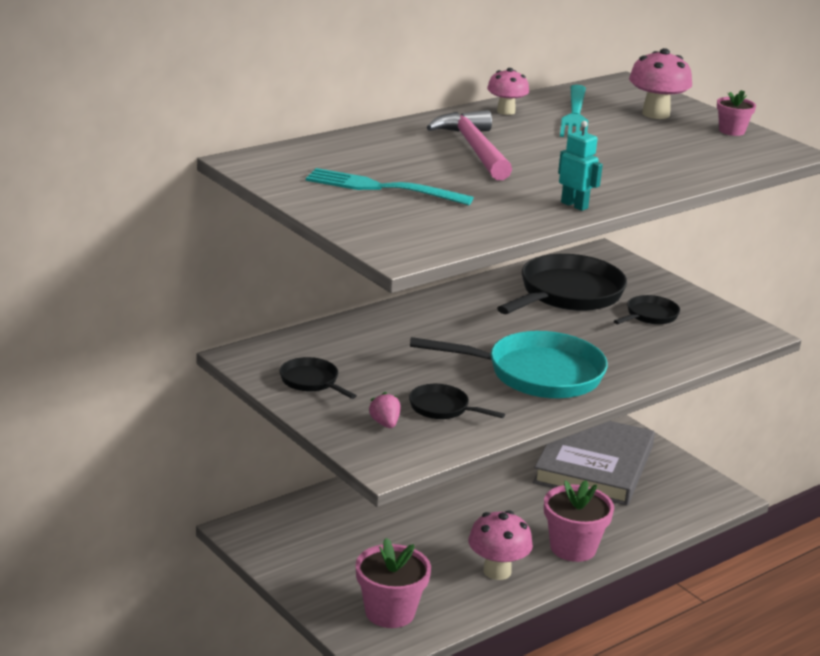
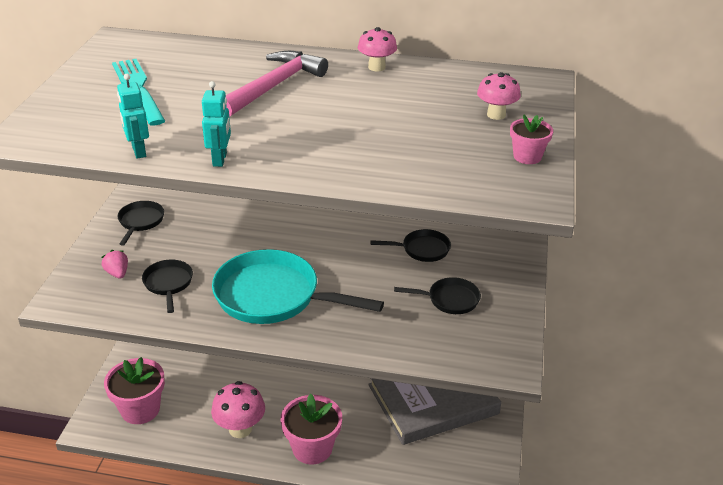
camera: 50 degrees right, 10 degrees up
pink strawberry [369,392,400,428] -> pink strawberry turned 60 degrees counterclockwise [101,250,128,279]
turquoise pan [410,331,608,399] -> turquoise pan turned 150 degrees clockwise [212,249,384,324]
black pan [497,254,627,314] -> black pan [370,229,451,262], size x0.49
turquoise fork [560,85,588,137] -> none
pink mushroom [629,48,692,119] -> pink mushroom [477,72,521,120], size x0.66
none -> turquoise robot [117,74,149,159]

